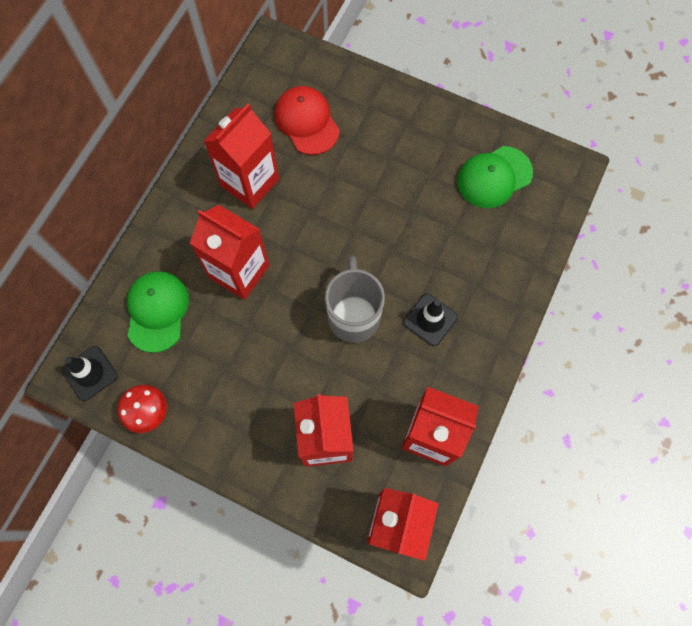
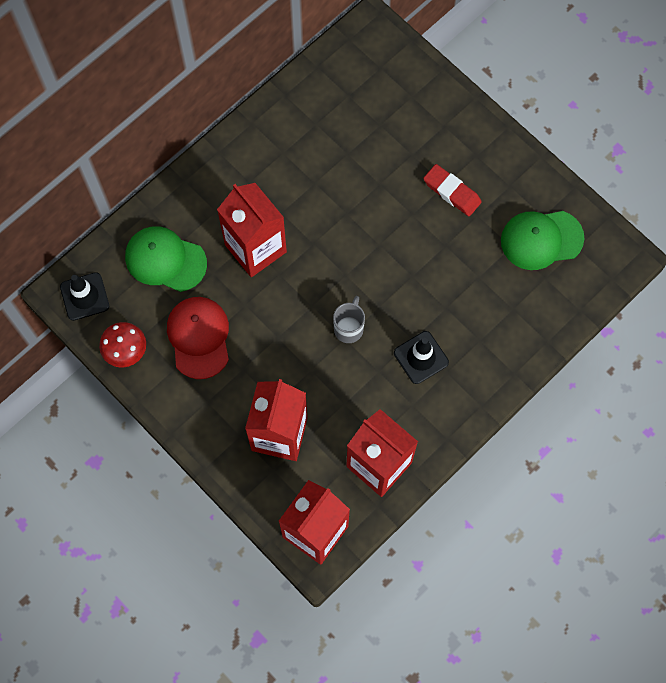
camera: 20 degrees right, 0 degrees up
green cap [127,271,189,353] -> green cap turned 90 degrees counterclockwise [125,226,207,292]
red carton [204,104,279,209] -> none
red cap [275,86,340,155] -> red cap moved to [167,297,229,379]
grey mug [325,256,385,343] -> grey mug [333,296,365,343], size x0.56
none -> red eraser [423,164,482,216]

